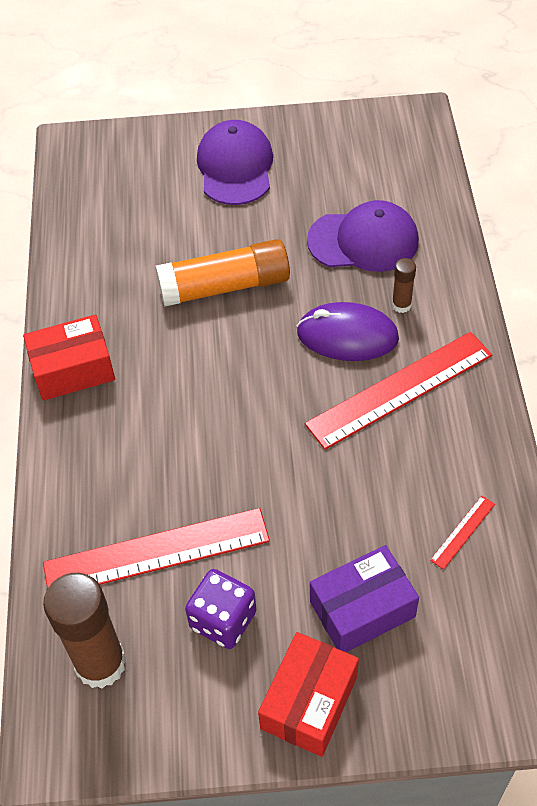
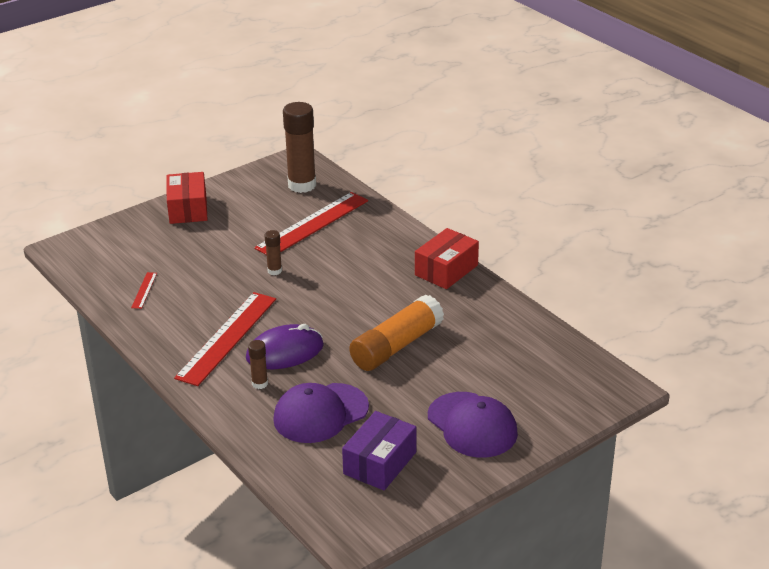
camera: 145 degrees right, 20 degrees down
purple dice [185,569,257,649] -> none
purple box [310,545,419,652] -> purple box moved to [342,411,416,490]
none -> brown glue stick [264,230,282,275]

